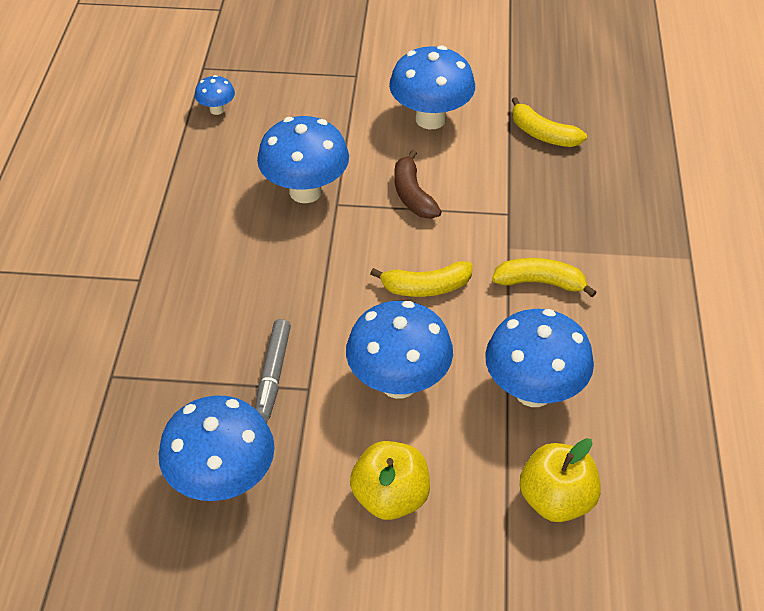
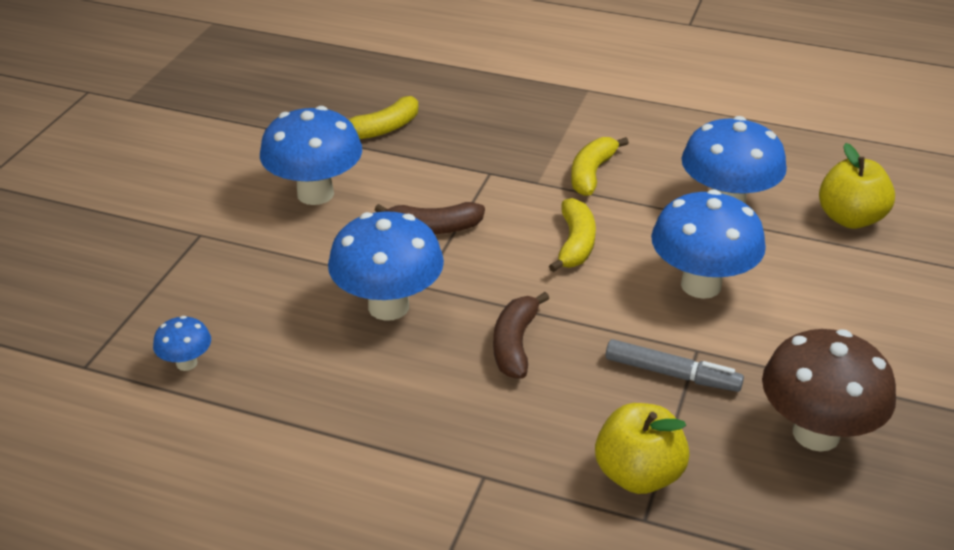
camera: 75 degrees left, 10 degrees down
blue mushroom [159,395,275,501] -> brown mushroom [762,329,896,452]
yellow apple [350,441,430,520] -> yellow apple moved to [595,403,690,494]
none -> brown banana [493,292,549,378]

